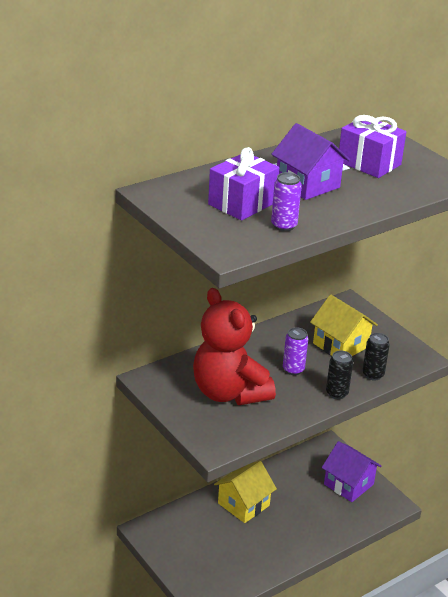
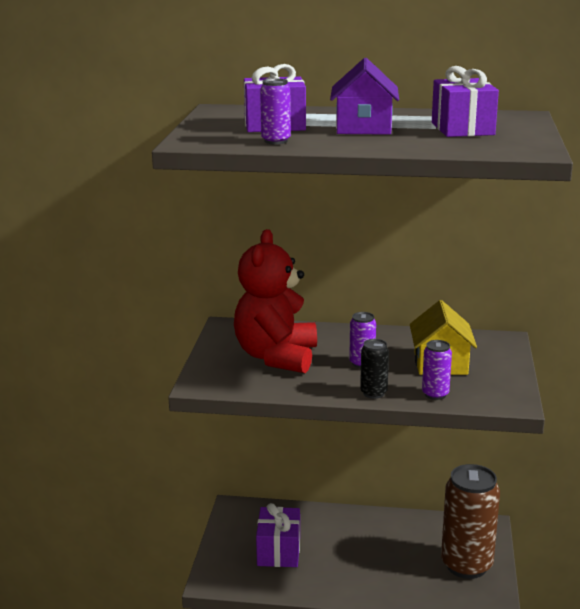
camera: 45 degrees right, 10 degrees down
yellow house [214,461,277,523] -> none
purple house [322,441,381,502] -> brown can [441,464,500,579]
black can [362,333,390,381] -> purple can [422,340,452,400]
none -> purple gift [256,503,300,567]

